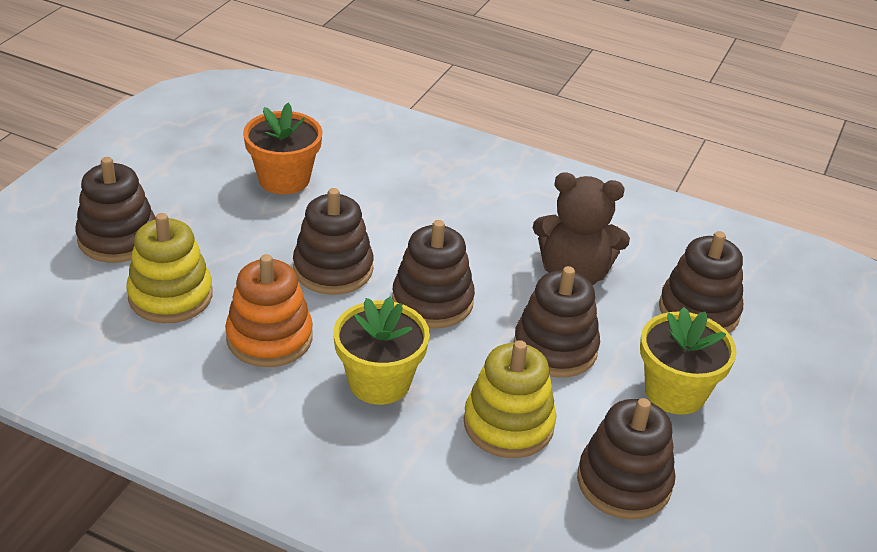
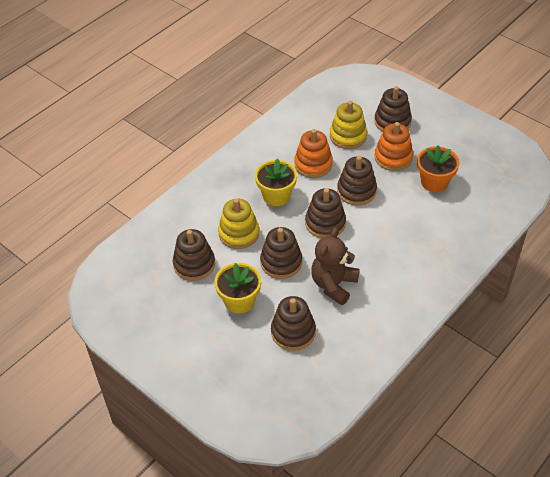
camera: 110 degrees right, 10 degrees up
none -> orange stacking toy [374,122,413,171]

